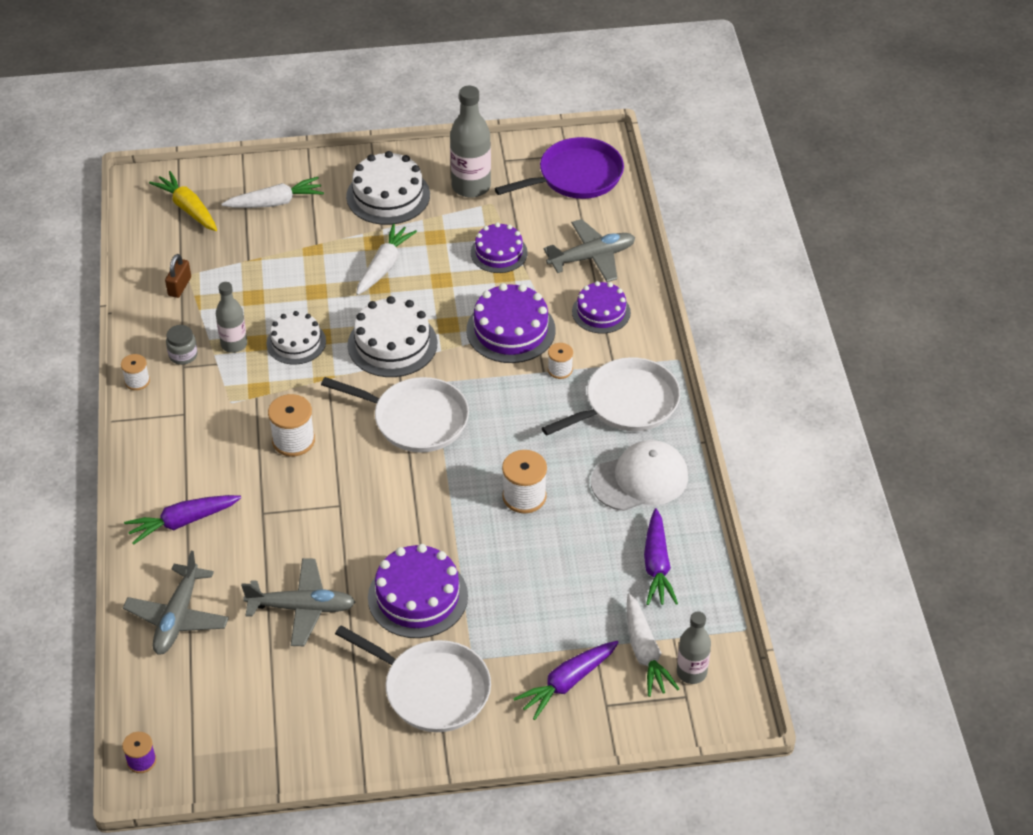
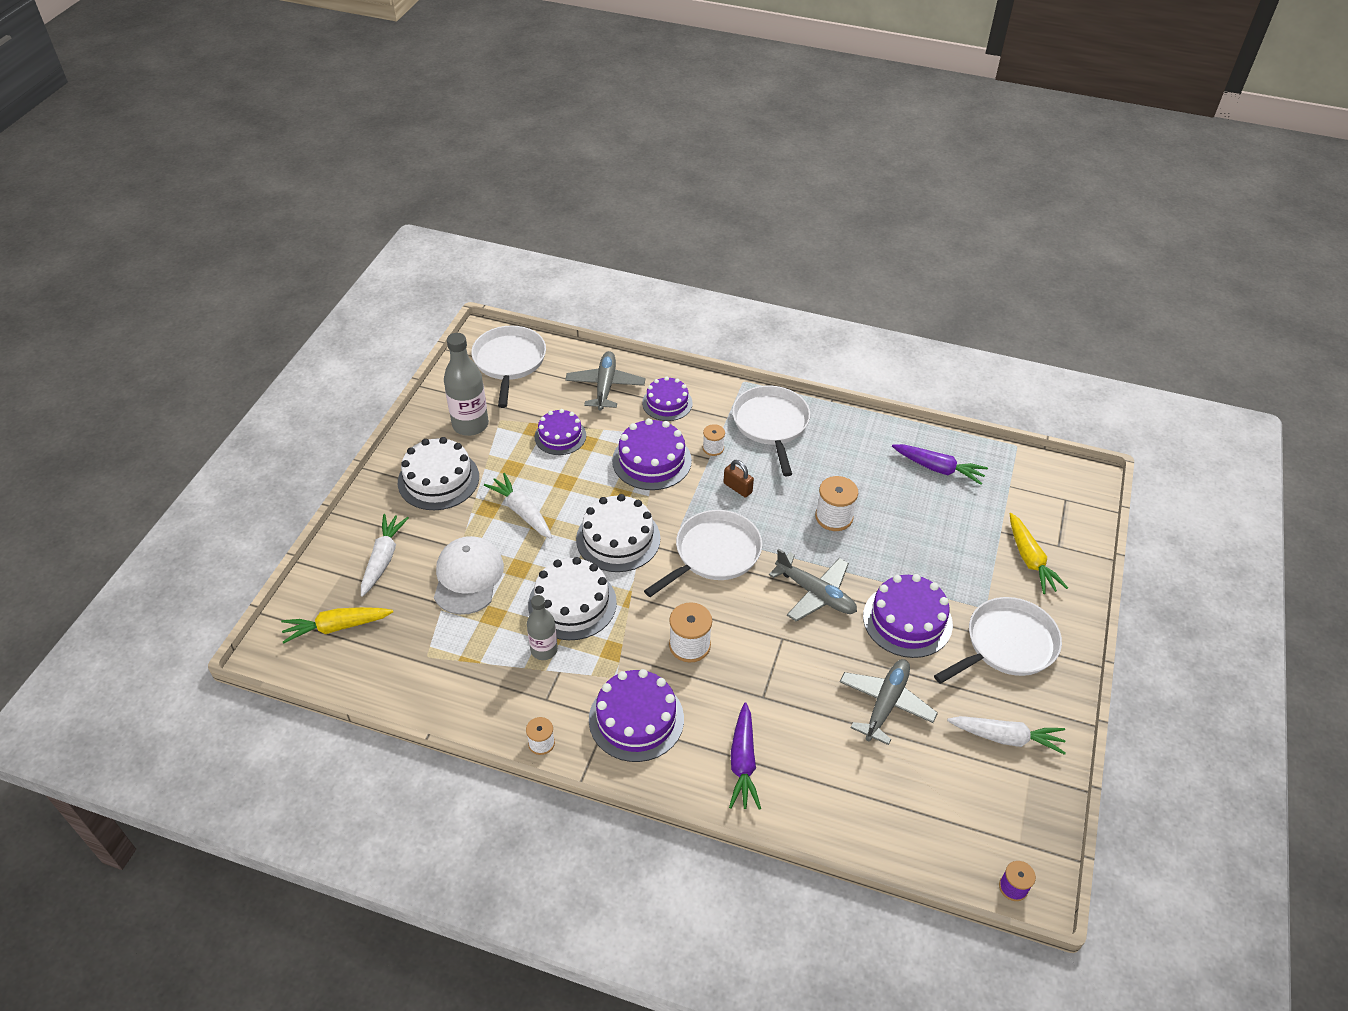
camera: 65 degrees left, 0 degrees up
grey plane [123,551,229,655] -> grey plane moved to [769,549,857,622]
brown padlock [165,254,191,298] -> brown padlock moved to [723,460,754,497]
grey jar [166,325,198,365] -> none
white cake [266,311,326,365] -> white cake [528,557,617,640], size x1.51
purple pan [495,137,624,199] -> white pan [471,326,546,408]
purple carrot [513,641,619,720] -> yellow carrot [1010,513,1068,594]
white cap [591,440,688,511] -> white cap moved to [434,536,504,615]
white carrot [627,593,679,697] -> white carrot moved to [947,716,1066,755]
grey bottle [677,611,711,684] -> none
none -> purple cake [589,669,684,762]

